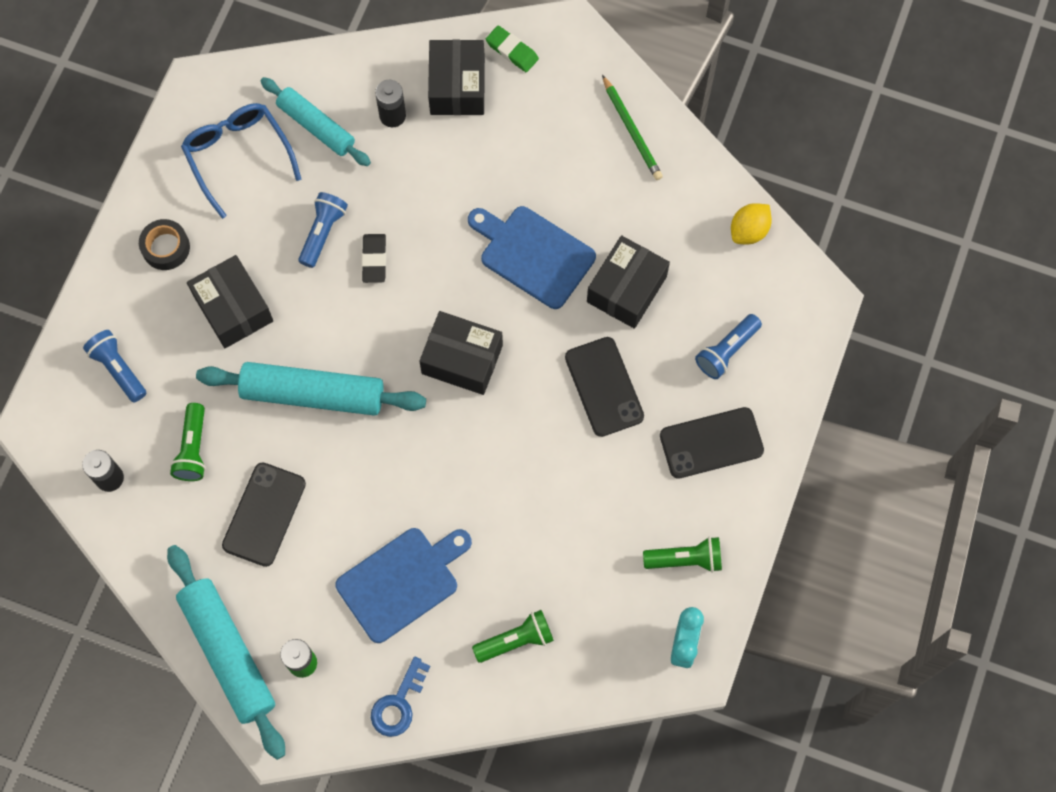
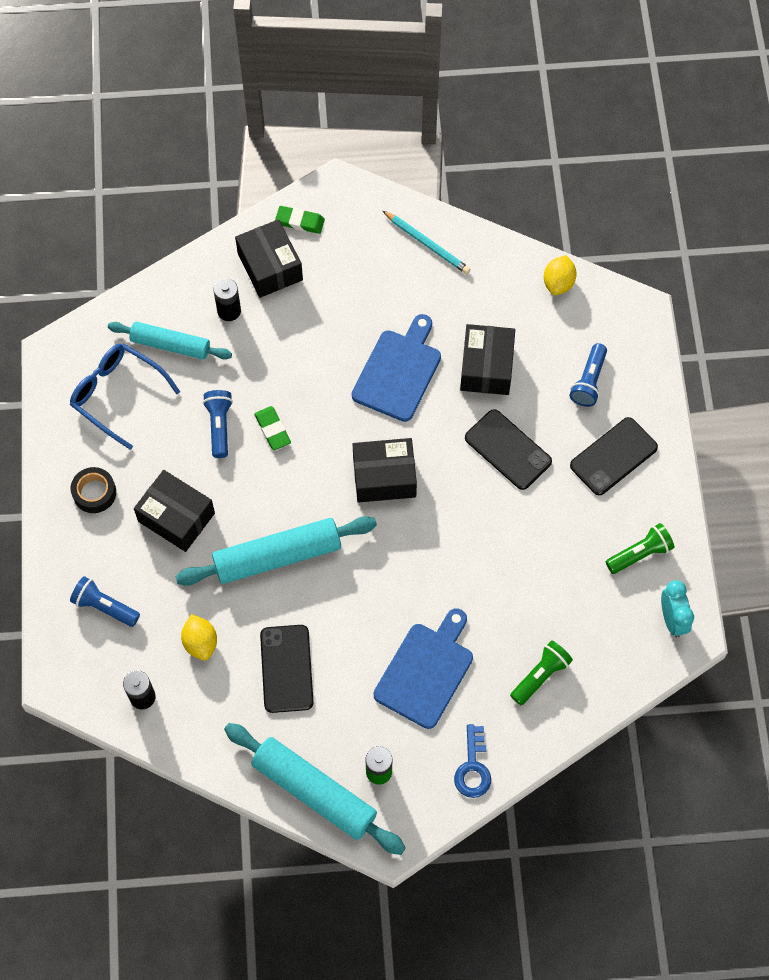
camera: 25 degrees left, 5 degrees down
green flashlight [170,403,206,481] -> yellow lemon [181,614,217,661]
black eraser [362,234,386,283] -> green eraser [254,406,291,450]
blue cutting board [468,206,596,309] -> blue cutting board turned 105 degrees clockwise [352,314,441,422]
green pencil [602,75,663,180] -> turquoise pencil [383,211,471,274]

